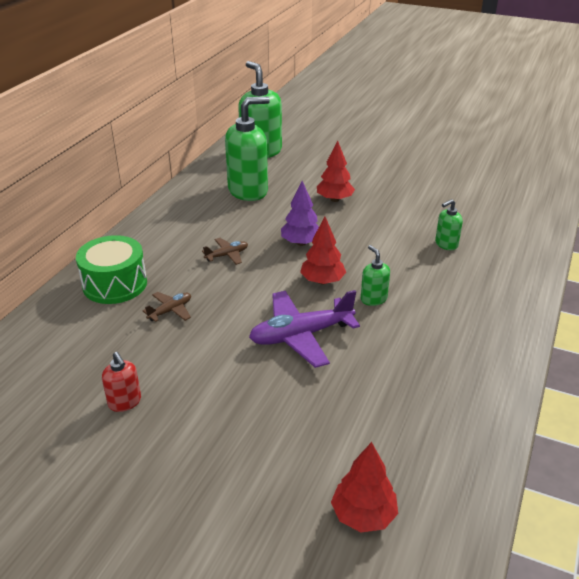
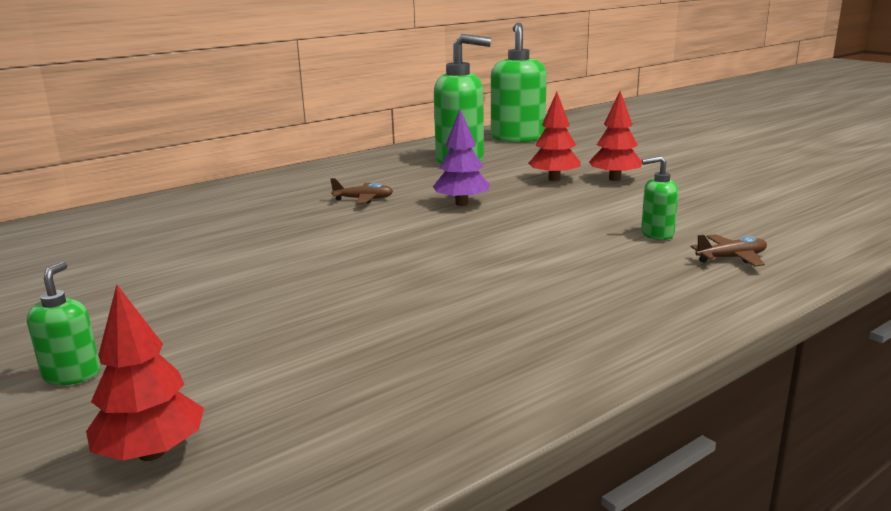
camera: 30 degrees right, 15 degrees down
green drum [76,235,147,304] -> none
red soap dispenser [102,352,141,412] -> none
brown plane [142,292,191,322] -> brown plane moved to [691,234,767,267]
purple plane [249,290,360,368] -> none
red tree [300,217,346,285] -> red tree moved to [589,91,642,181]
green soap dispenser [361,245,390,306] -> green soap dispenser moved to [27,262,100,385]

